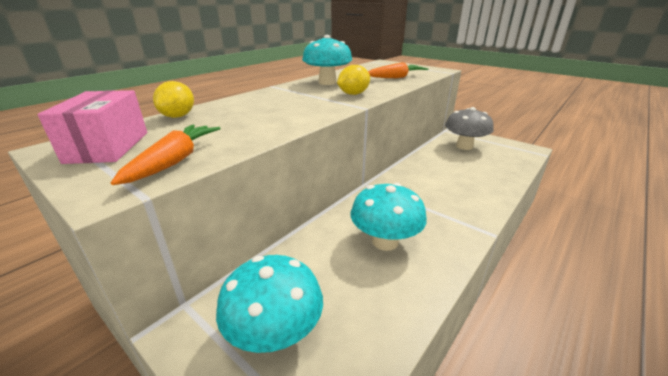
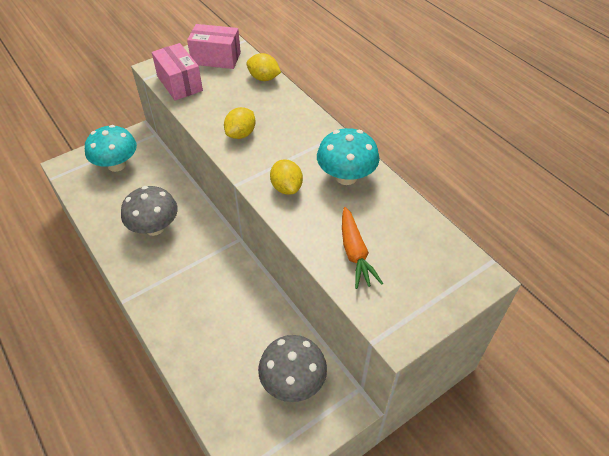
camera: 105 degrees right, 20 degrees up
orange carrot [111,124,221,185] -> pink box [152,43,203,101]
turquoise mushroom [351,183,427,251] -> grey mushroom [121,186,178,236]
none -> yellow lemon [224,107,256,139]

